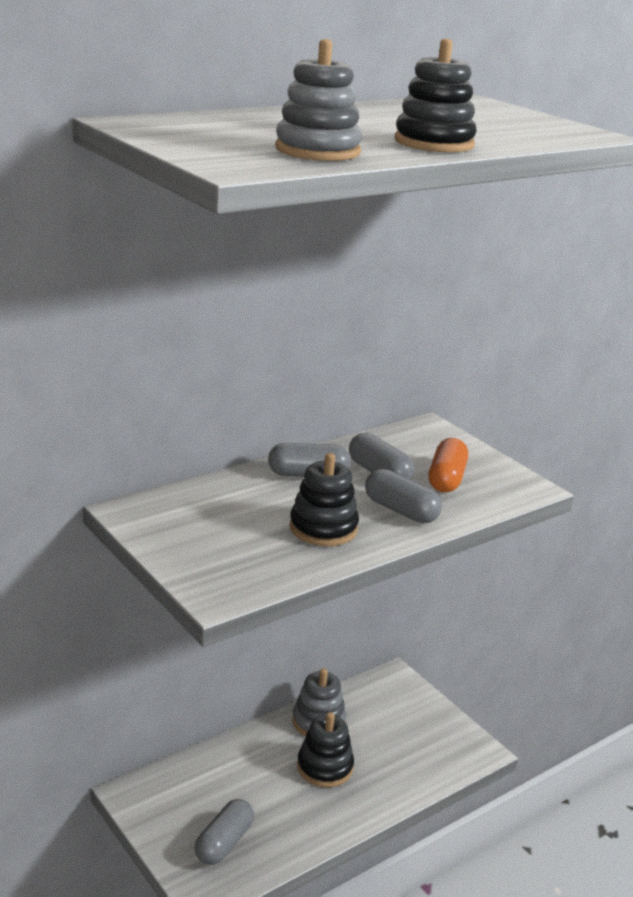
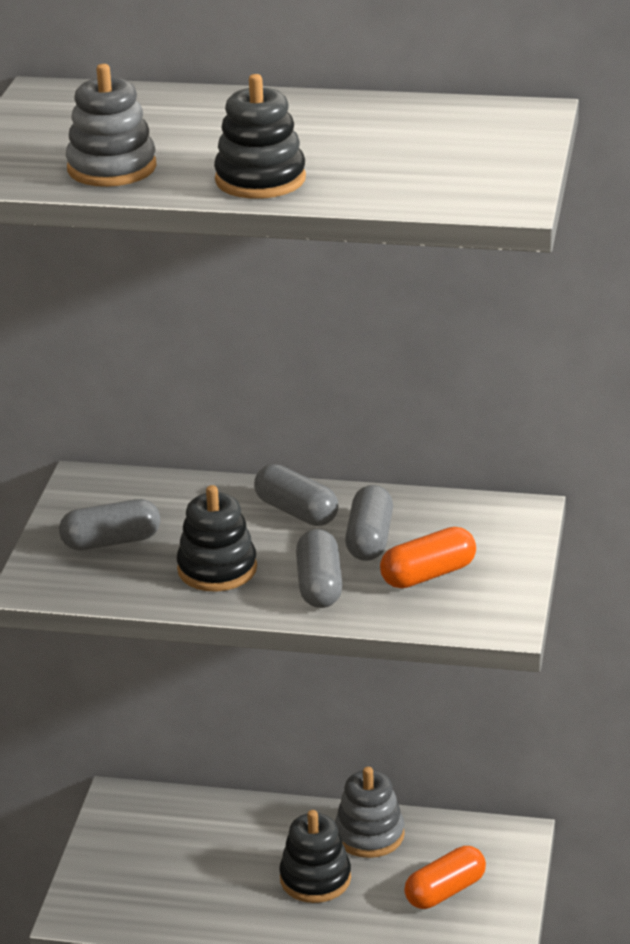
camera: 50 degrees right, 5 degrees up
grey capsule [195,799,254,865] -> grey capsule moved to [59,499,160,550]
none -> orange capsule [404,846,486,909]

